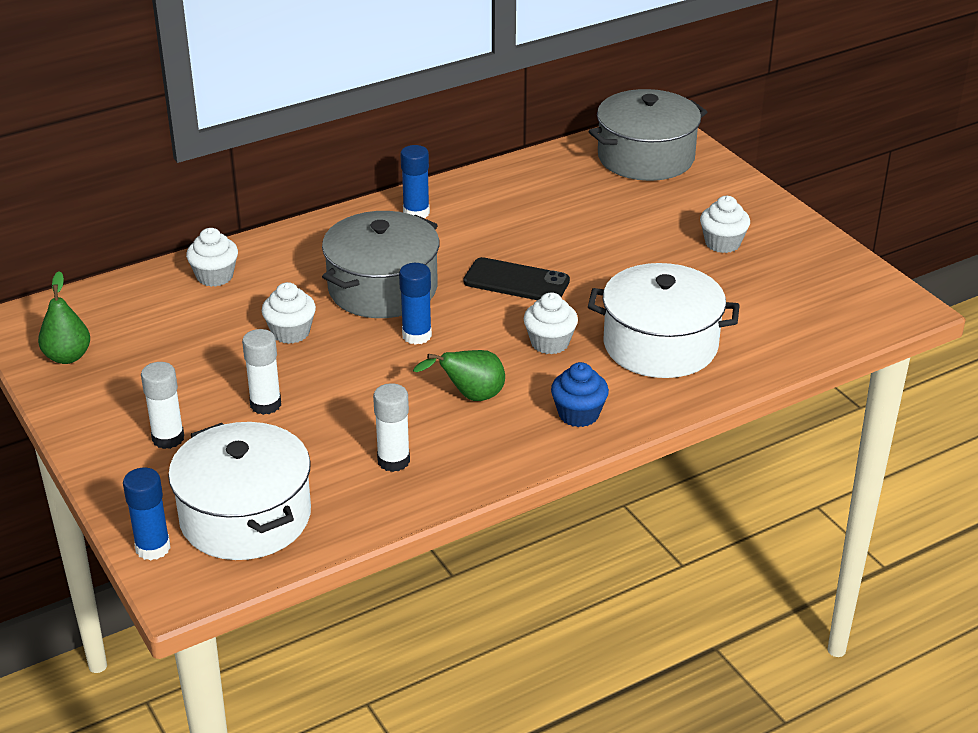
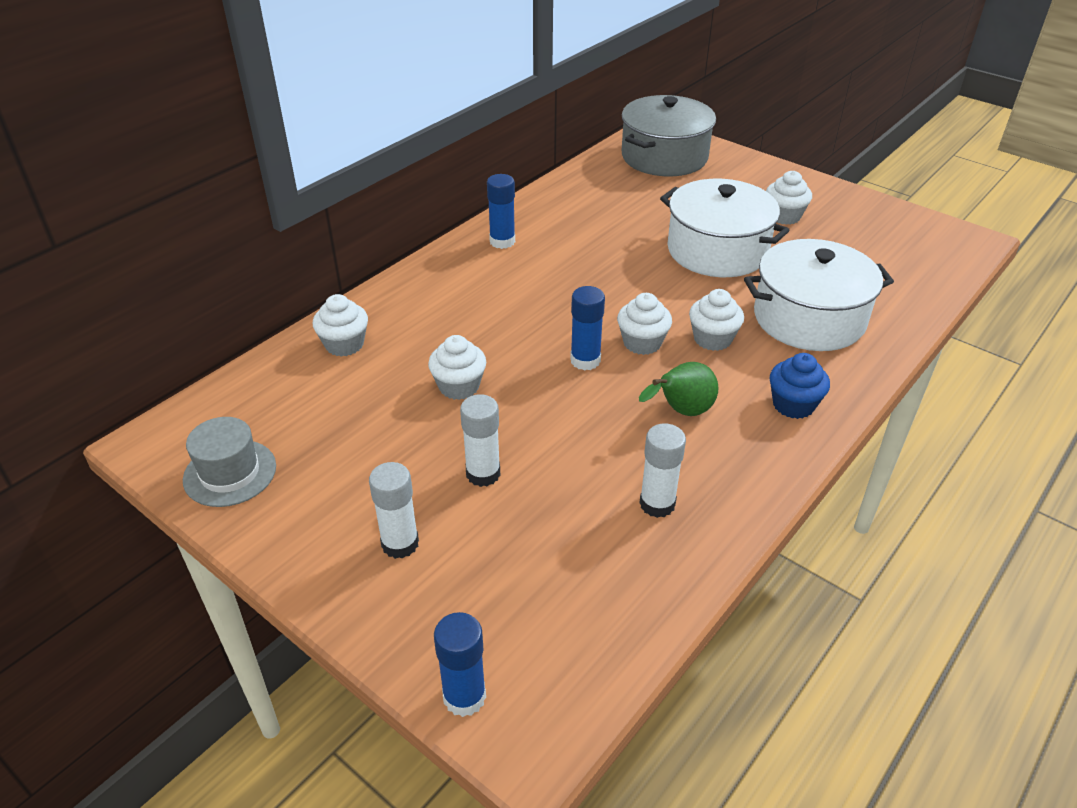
camera: 20 degrees left, 5 degrees up
green pear [38,271,90,364] -> grey hat [183,417,276,507]
white pot [168,422,311,560] -> white pot moved to [660,179,789,277]
grey pot [322,211,439,318] -> none
black phone [464,257,570,300] -> none
none -> white cupcake [617,293,672,355]

